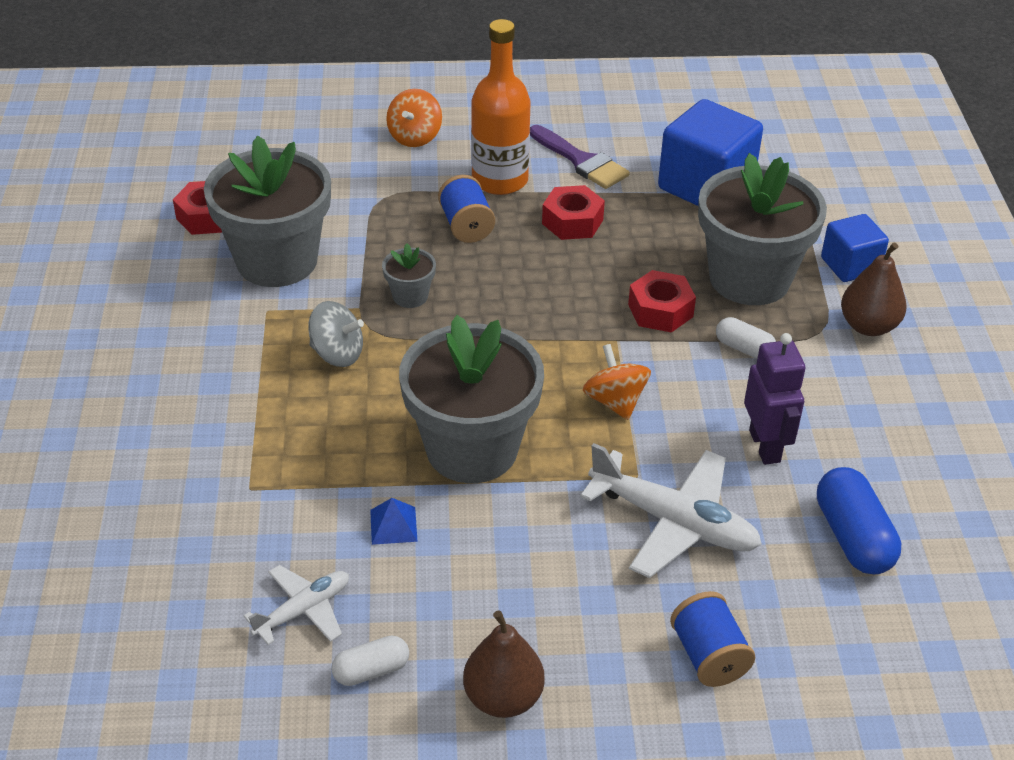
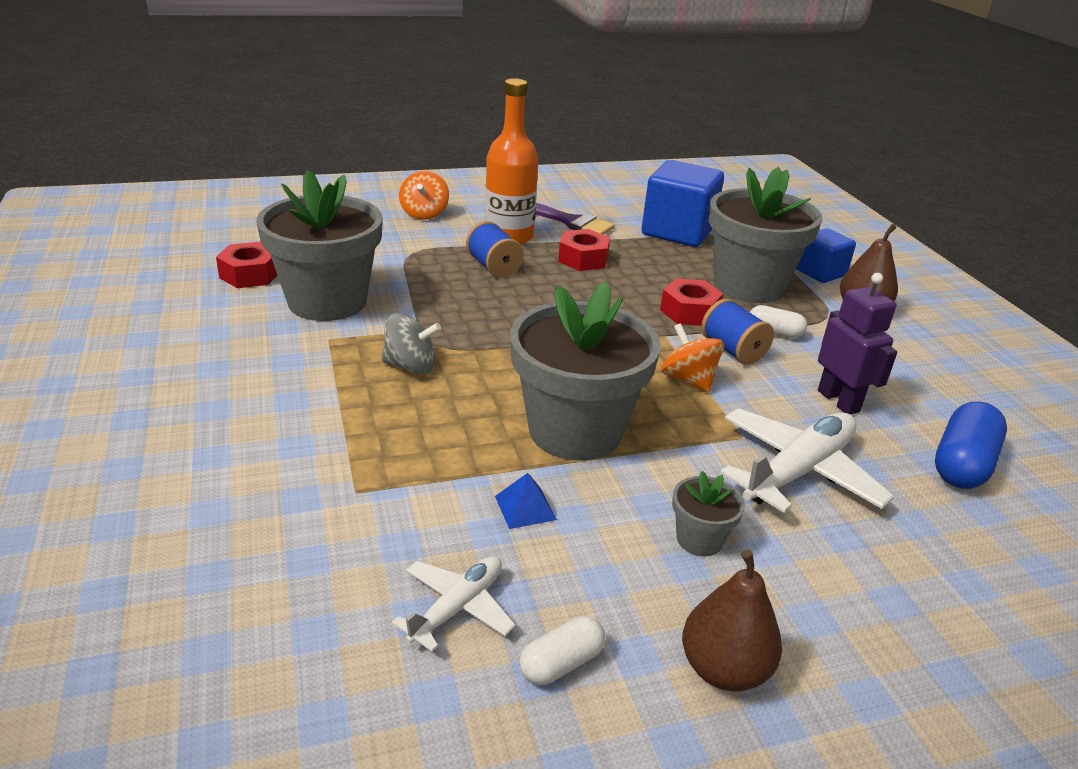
camera: 15 degrees left, 10 degrees down
grey flower pot [382,243,436,308] -> grey flower pot moved to [672,471,745,556]
white plane [580,443,762,578] -> white plane turned 60 degrees counterclockwise [720,408,894,513]
blue spool [670,591,755,687] -> blue spool moved to [701,299,774,365]
blue capsule [817,467,901,575] -> blue capsule turned 60 degrees clockwise [935,402,1007,489]

